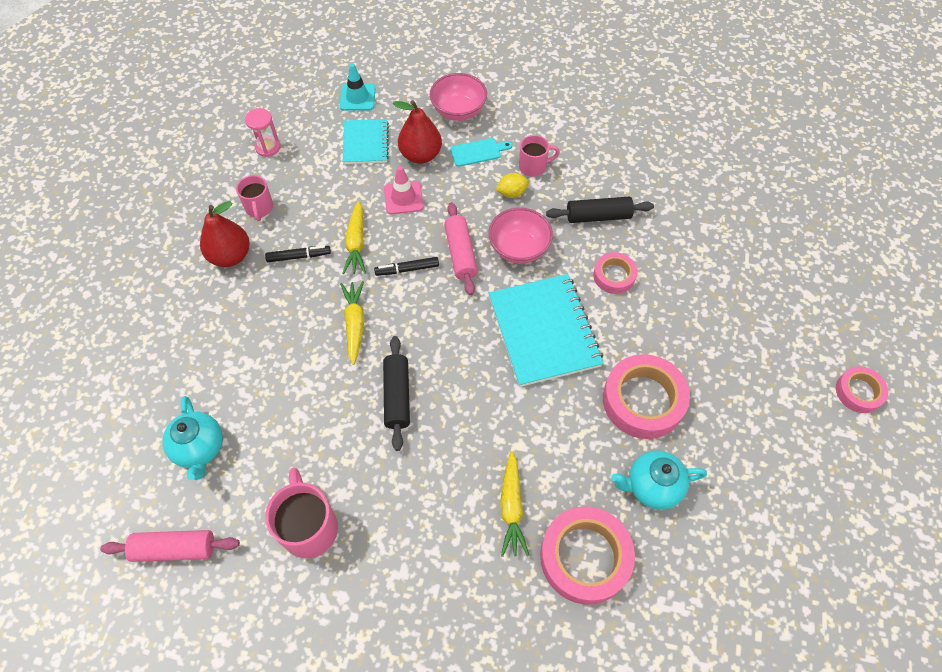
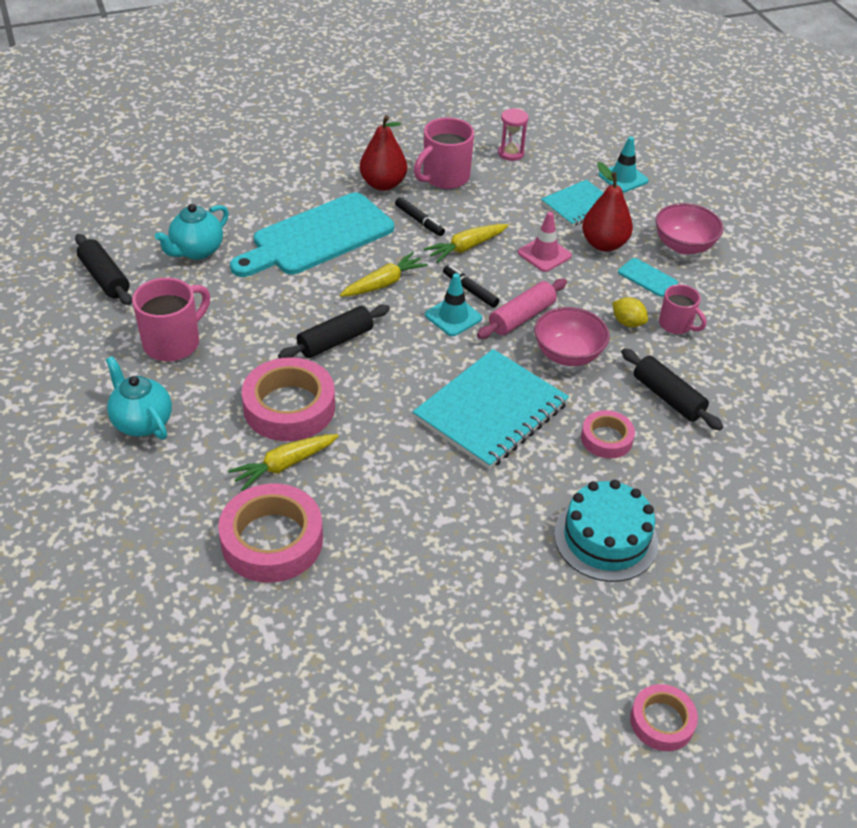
camera: 55 degrees right, 15 degrees down
pink rolling pin [100,530,240,562] -> black rolling pin [75,234,132,305]
pink mug [236,175,273,221] -> pink mug [414,117,474,189], size x1.61
pink tape [603,354,690,439] -> pink tape moved to [242,357,335,441]
turquoise teapot [611,451,707,510] -> turquoise teapot moved to [106,356,172,440]
none -> turquoise cutting board [230,193,394,277]
none -> turquoise traffic cone [425,273,482,336]
none -> turquoise cake [554,480,658,582]

